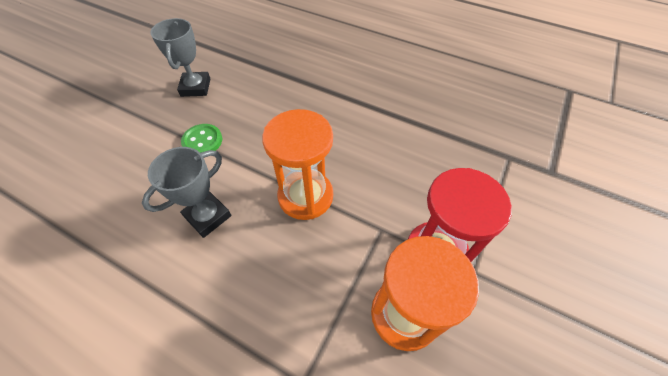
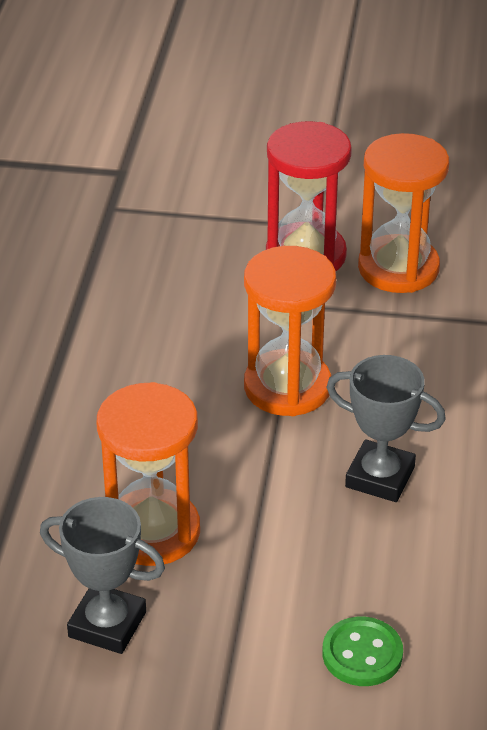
camera: 110 degrees left, 15 degrees down
grey trophy [150,18,210,97] -> grey trophy turned 45 degrees clockwise [40,497,165,654]
green button [181,124,222,153] -> green button moved to [322,617,403,686]
none -> orange hourglass [96,382,200,566]

